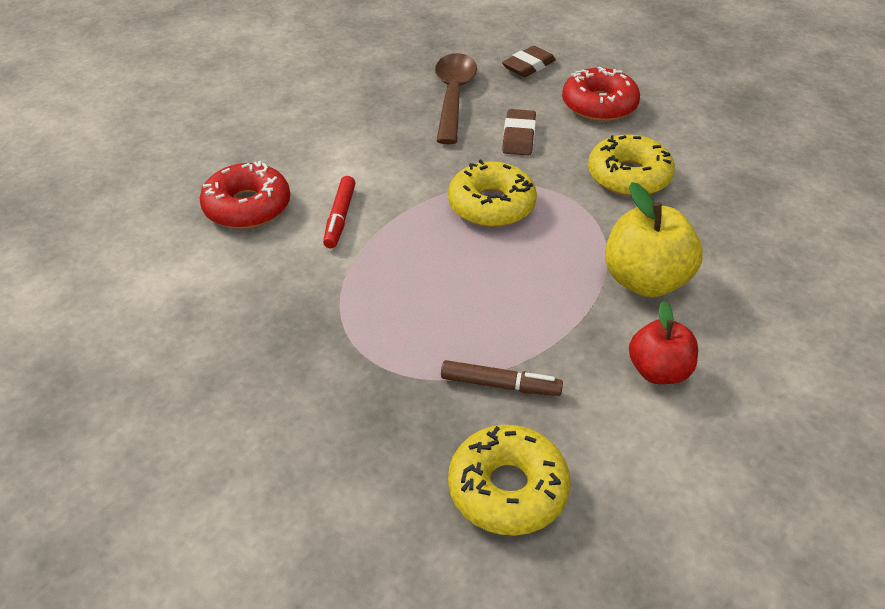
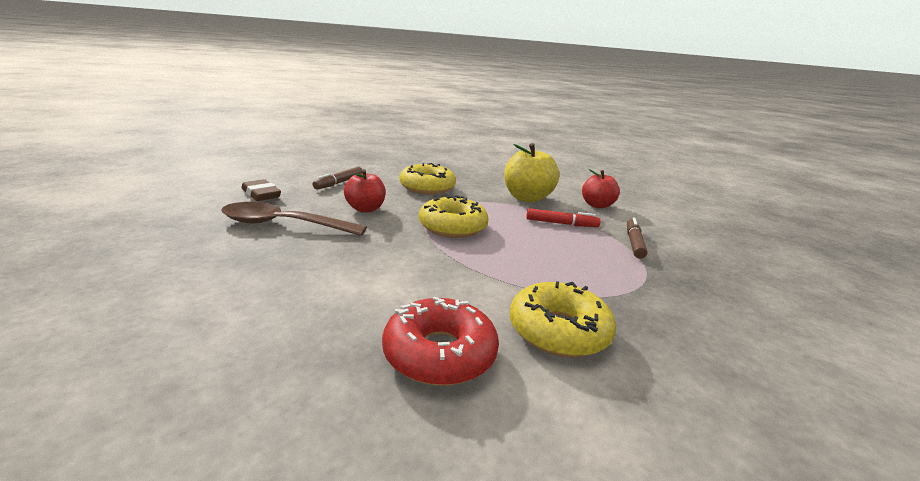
camera: 90 degrees left, 20 degrees down
red marker [323,176,355,248] -> red marker moved to [526,208,601,227]
yellow donut [448,425,571,536] -> yellow donut moved to [510,281,616,357]
brown eraser [502,109,536,156] -> red apple [344,169,386,213]
red donut [562,66,640,121] -> brown marker [313,167,362,190]

